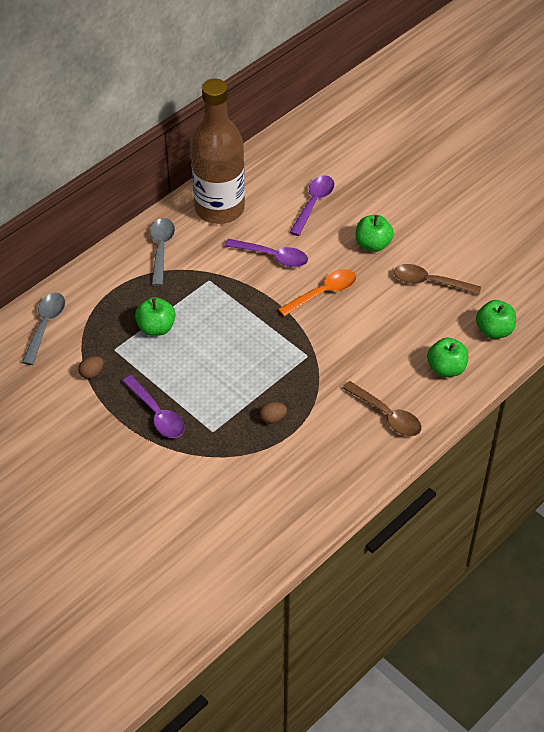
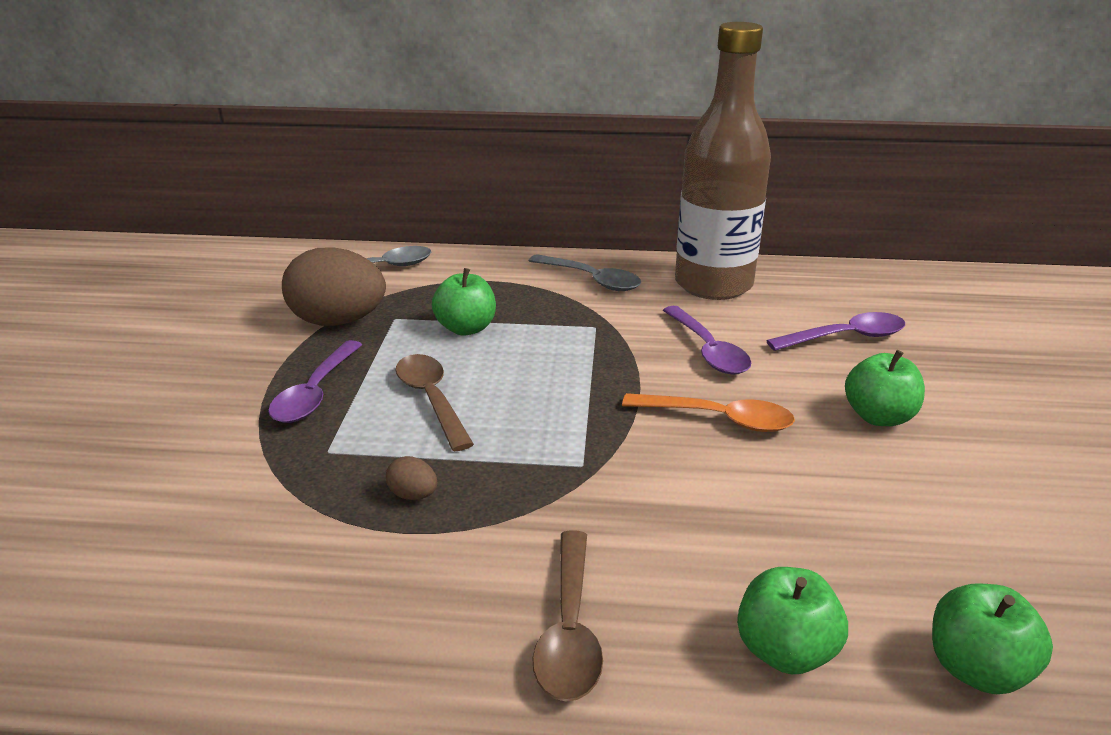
camera: 50 degrees right, 20 degrees down
brown egg [78,356,104,379] -> brown egg [282,247,386,326], size x2.47
grey spoon [150,218,175,286] -> grey spoon turned 75 degrees clockwise [528,254,641,291]
brown spoon [394,264,481,295] -> brown spoon moved to [396,354,474,451]

